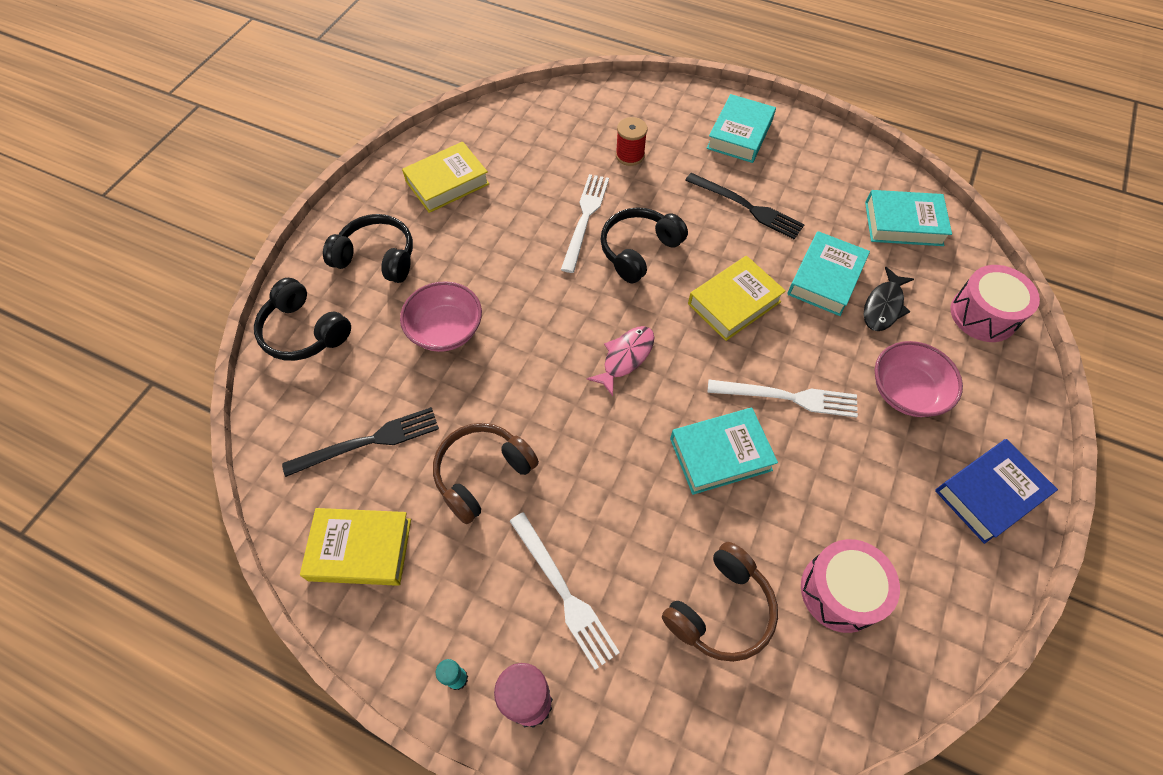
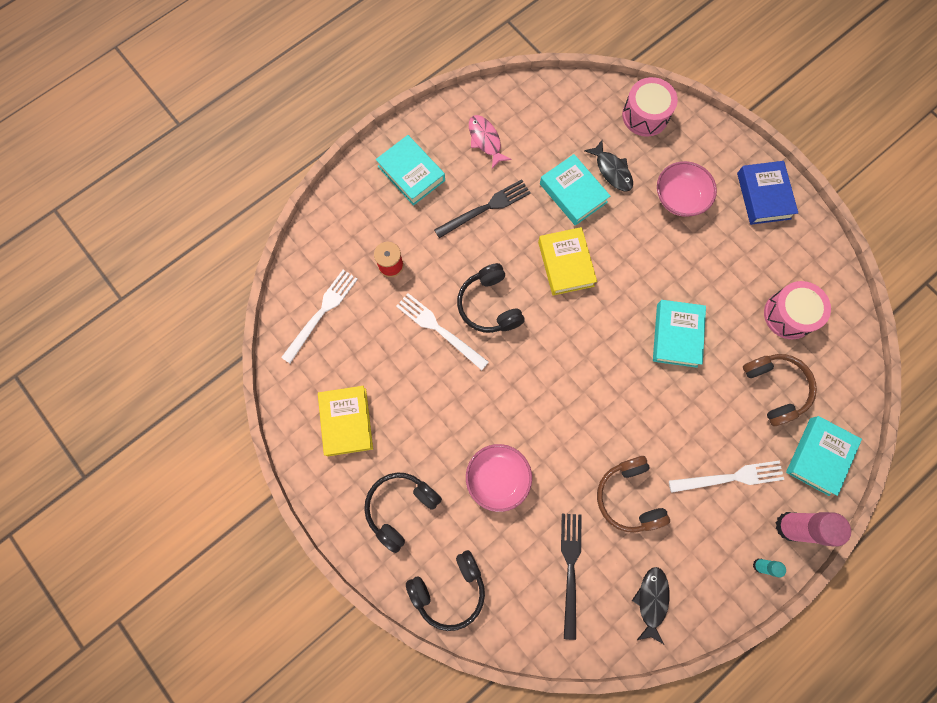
camera: 65 degrees left, 15 degrees up
yellow book [300,508,411,586] -> black fish [632,567,670,644]
pink fish [587,326,655,396] -> pink fish moved to [469,115,512,169]
white fork [708,380,858,418] -> white fork moved to [281,270,358,363]
turquoise book [865,190,952,246] -> turquoise book moved to [786,416,862,496]

